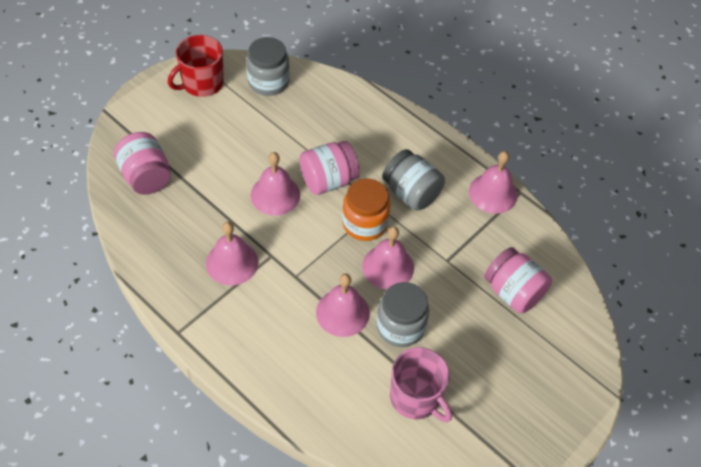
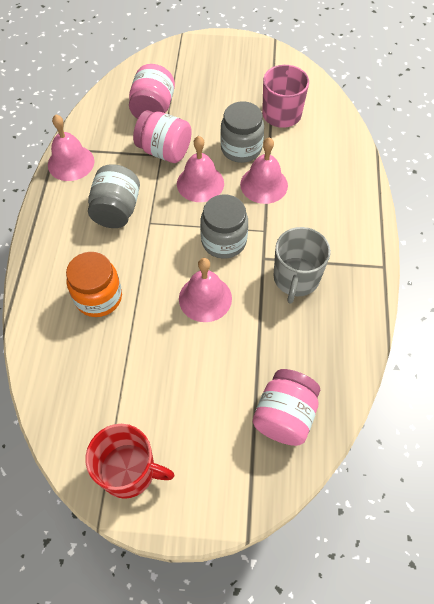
camera: 125 degrees left, 5 degrees up
pink bell [206,222,258,285] -> grey mug [274,227,331,304]
grey jar [246,37,290,96] -> grey jar moved to [200,194,248,258]
pink jar [299,141,360,195] -> pink jar moved to [133,110,192,163]
orange jar [342,179,390,241] -> orange jar moved to [66,252,122,317]

